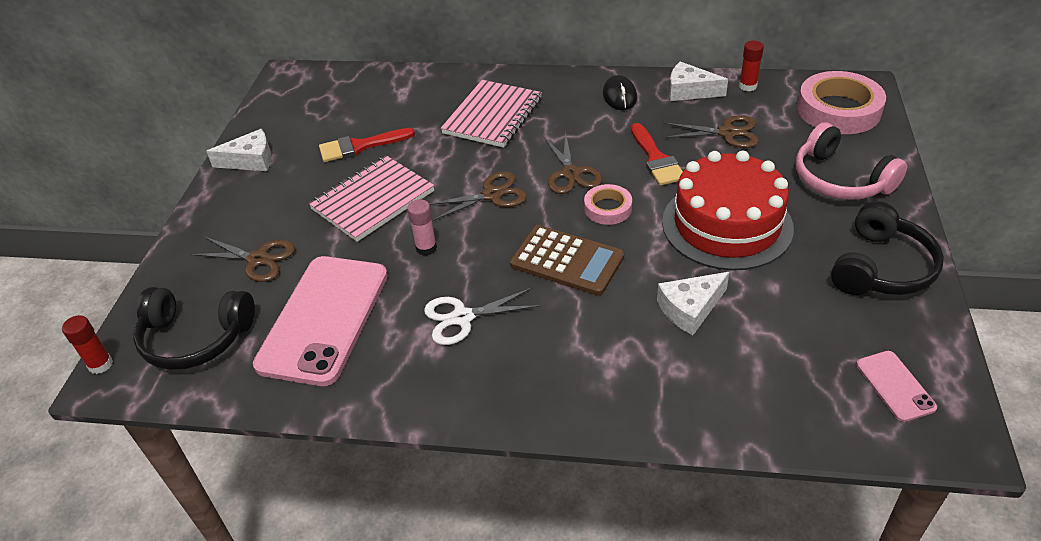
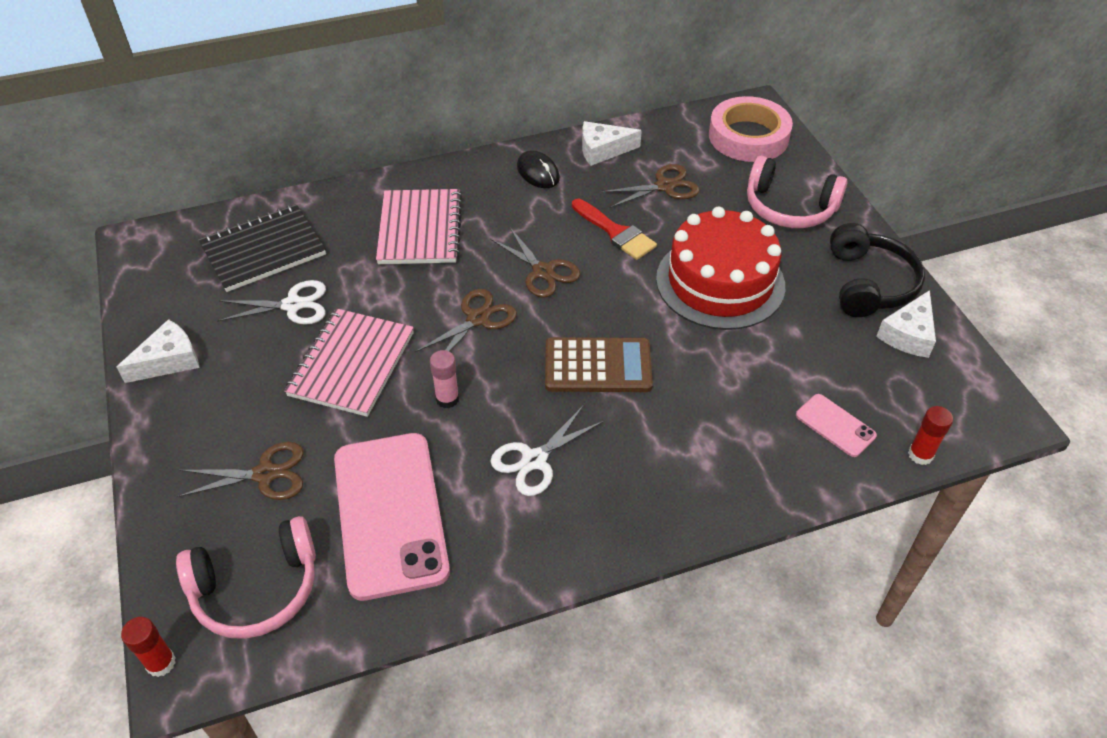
camera: 30 degrees left, 5 degrees up
black headphones [133,287,255,370] -> pink headphones [176,516,316,639]
red brush [319,128,415,162] -> white scissors [217,280,326,325]
pink tape [584,184,632,225] -> none
white cheese [657,272,729,335] -> white cheese moved to [876,290,936,358]
red glue stick [739,40,764,91] -> red glue stick moved to [908,406,953,465]
pink phone [856,351,937,422] -> pink phone moved to [796,394,877,457]
none -> black notebook [198,204,326,292]

